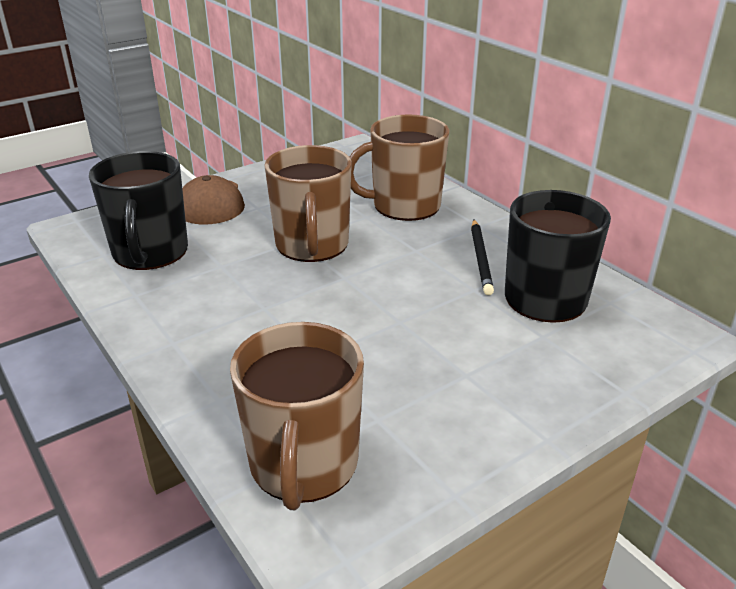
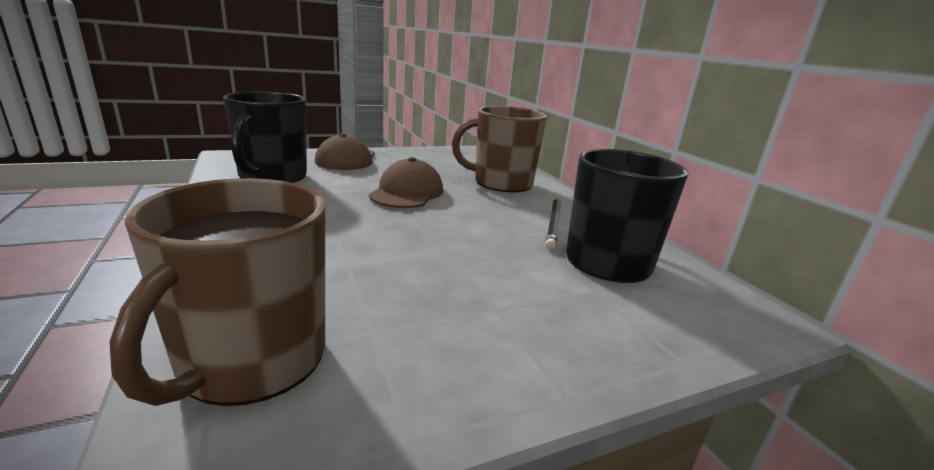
camera: 10 degrees right, 10 degrees down
brown mug [264,145,352,262] -> brown cap [369,157,443,208]

